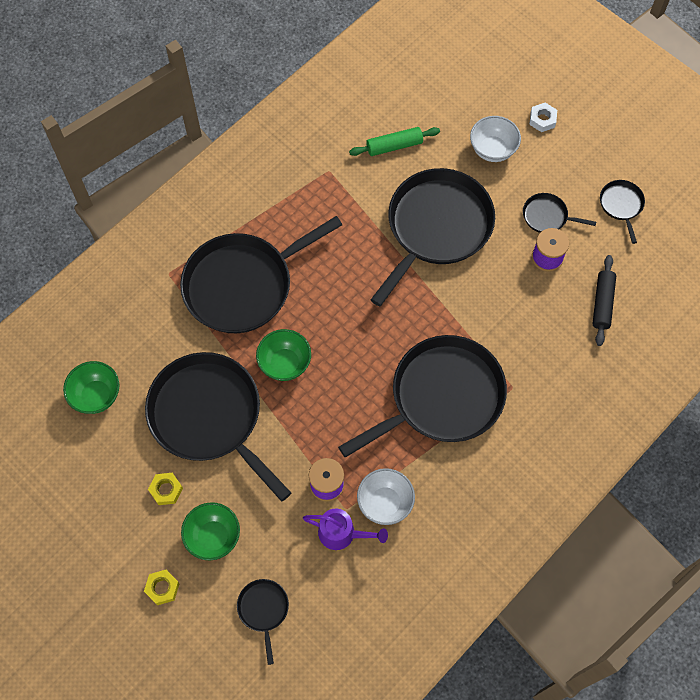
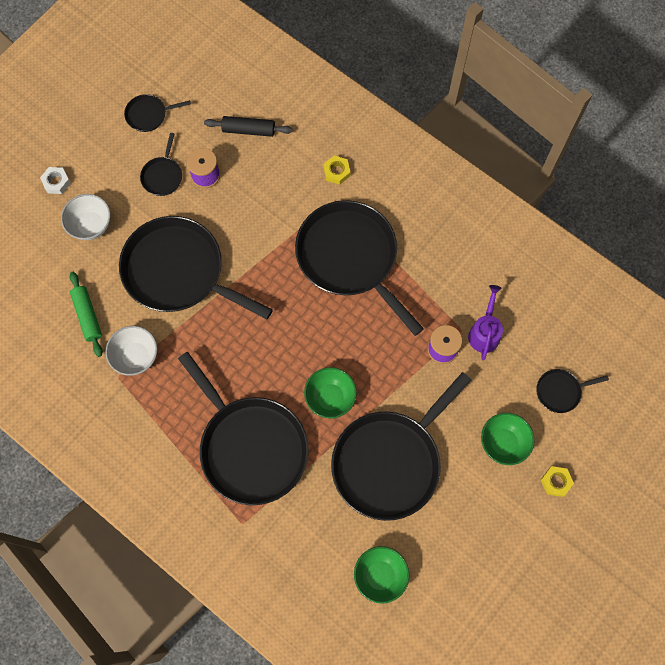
camera: 95 degrees left, 5 degrees up
yellow nut [148,473,183,505] -> yellow nut moved to [323,155,350,185]
white bowl [357,468,415,525] -> white bowl moved to [106,326,157,376]

